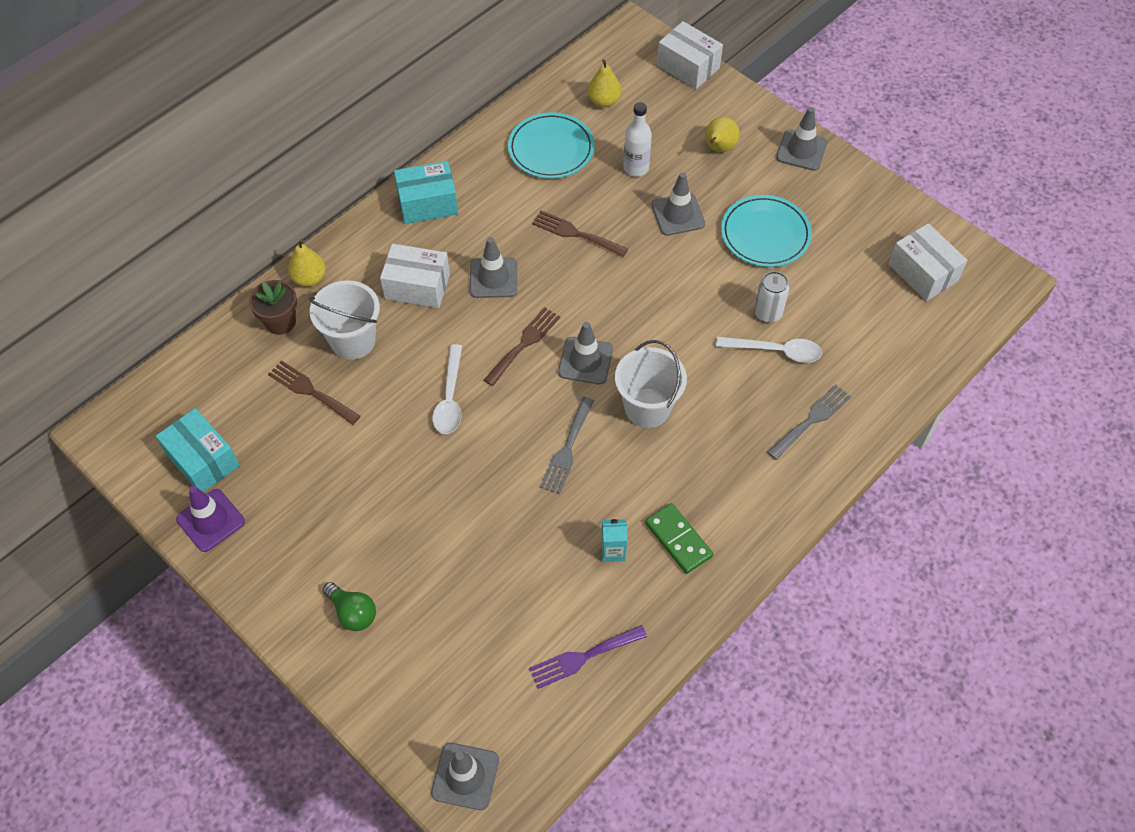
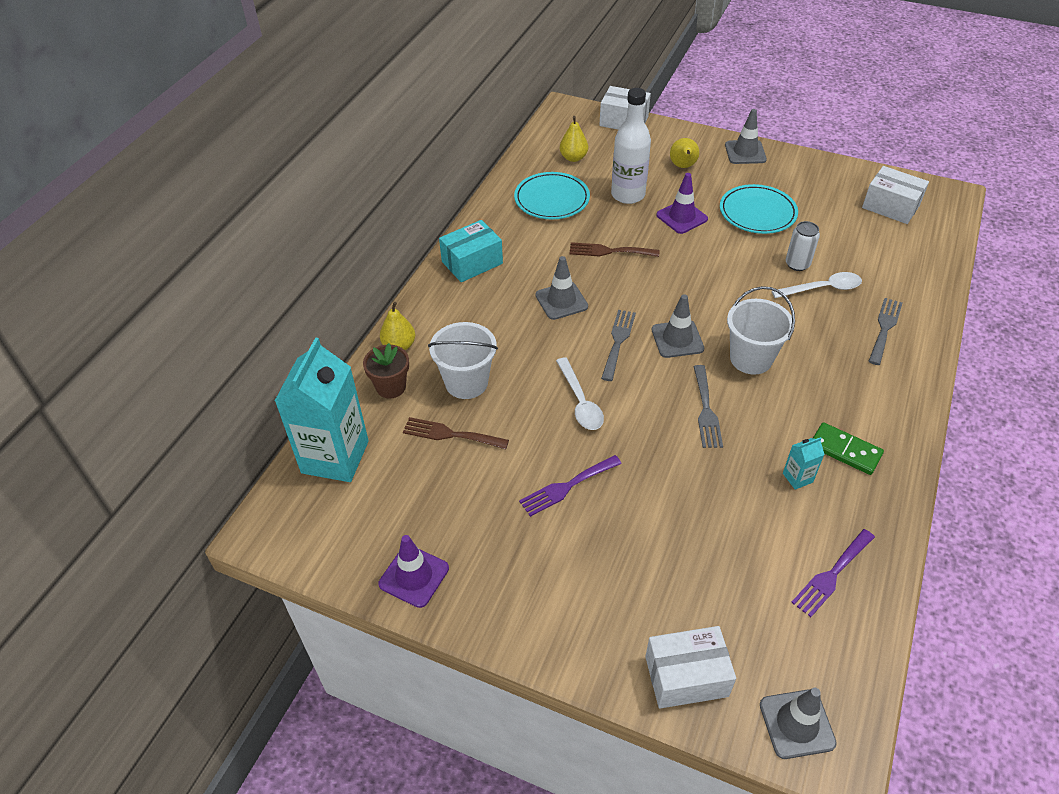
camera: 20 degrees left, 10 degrees down
turquoise box [156,408,240,492] -> none
green light bulb [323,582,376,631] -> none
white box [380,244,450,308] -> white box moved to [645,626,736,709]
brown fork [484,307,560,386] -> grey fork [601,310,636,381]
white bottle [623,102,652,177] -> white bottle [611,88,651,204], size x1.54
grey traffic cone [652,172,705,236] -> purple traffic cone [656,173,708,234]
none -> turquoise carton [275,337,369,482]
none -> purple fork [519,455,622,517]

